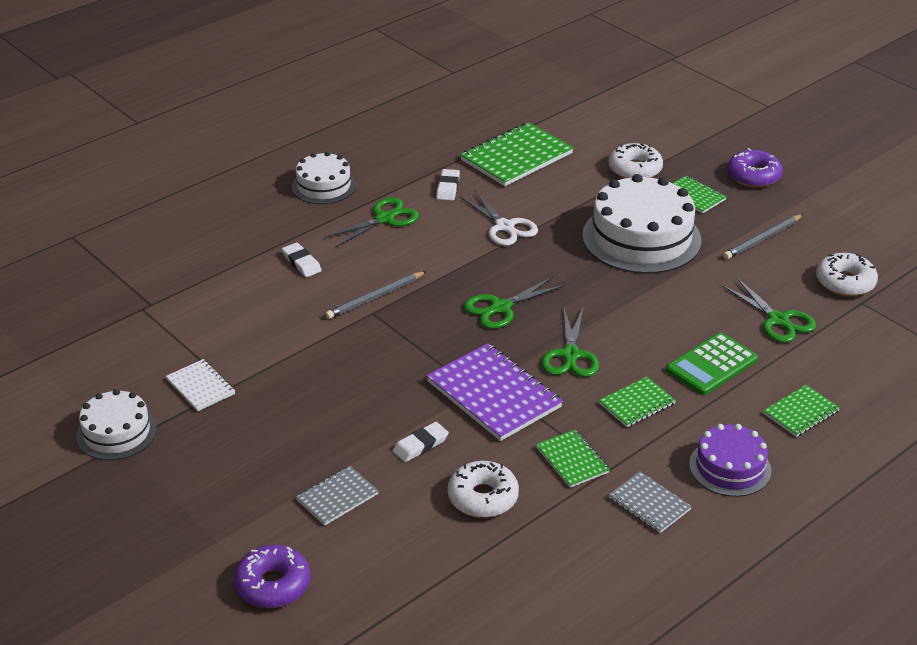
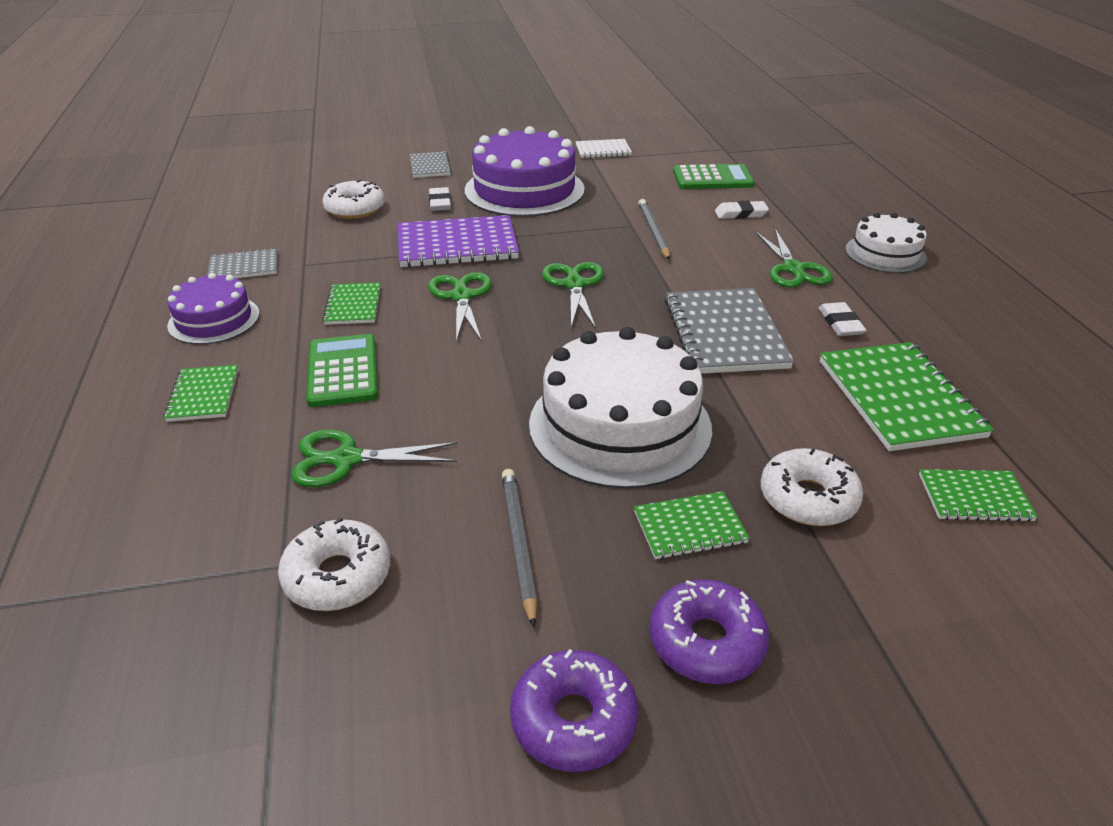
camera: 120 degrees right, 0 degrees up
white cake [76,389,157,460] -> none
purple donut [234,545,310,608] -> purple donut moved to [510,649,639,772]
white eraser [436,169,460,201] -> white eraser turned 45 degrees clockwise [819,302,867,336]
white scissors [460,190,538,246] -> grey notebook [665,288,794,374]
green notebook [536,430,610,488] -> green notebook moved to [919,469,1038,522]
green scissors [542,306,599,377] -> green scissors turned 45 degrees clockwise [428,272,492,342]
none -> purple cake [465,126,585,217]
none -> green calculator [673,164,754,189]

